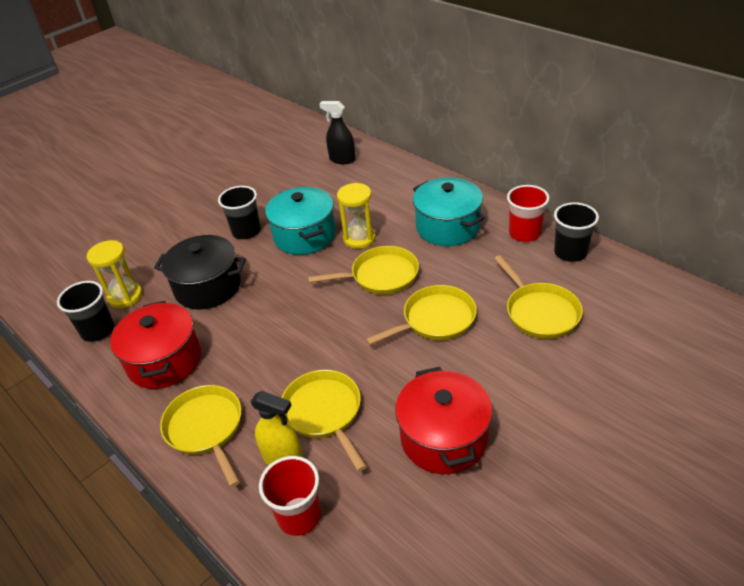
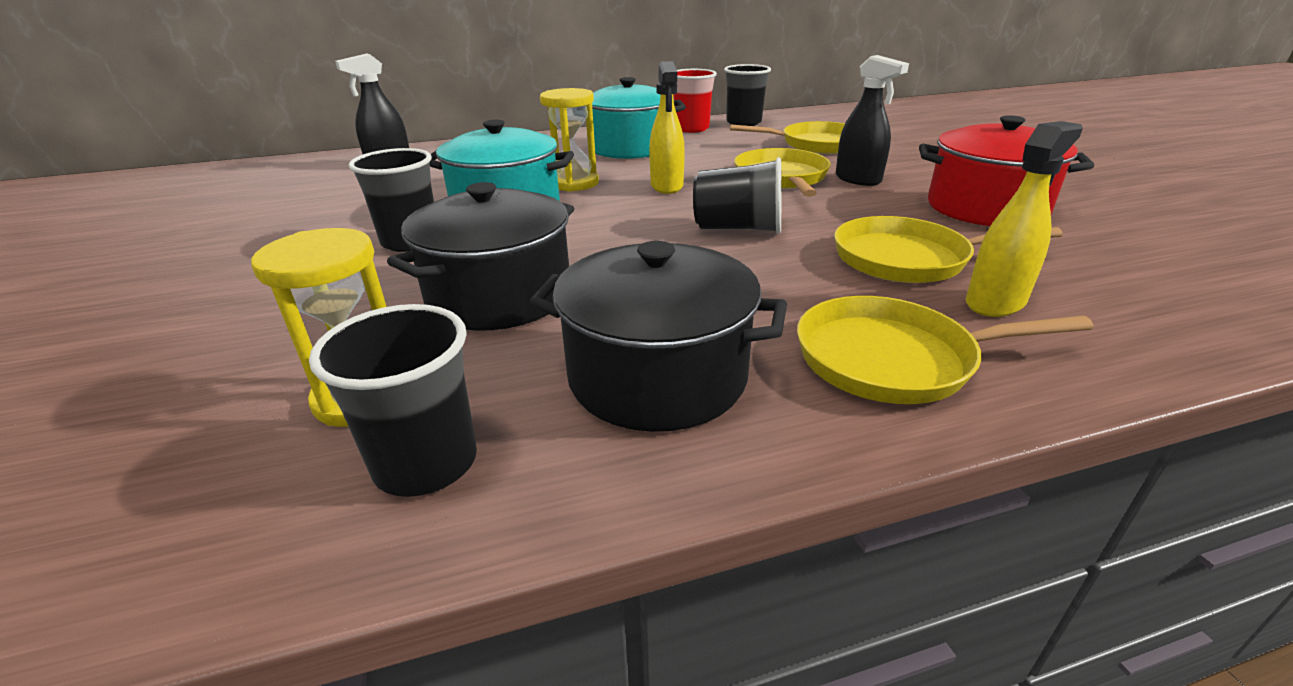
camera: 65 degrees left, 10 degrees down
red pot [110,301,201,389] -> black pot [529,241,787,432]
red cup [259,456,321,536] -> none
yellow pan [308,246,419,294] -> yellow spray bottle [649,61,685,194]
none -> black cup [693,157,781,234]
none -> black spray bottle [836,55,909,186]

